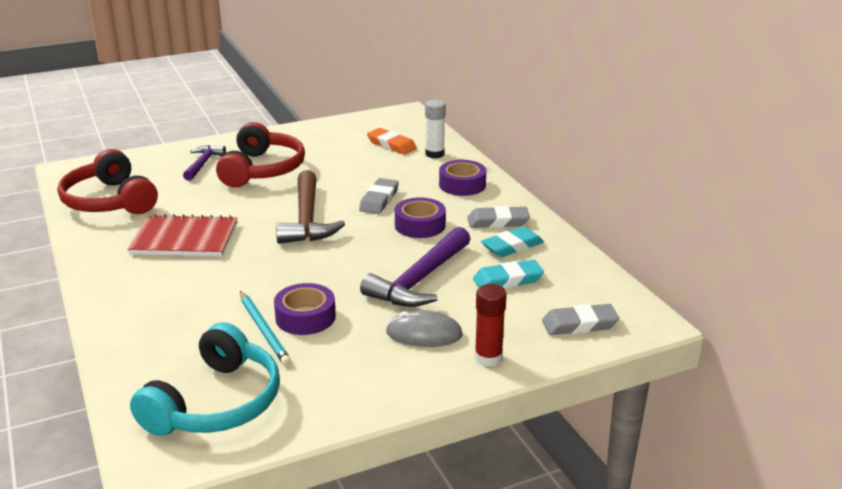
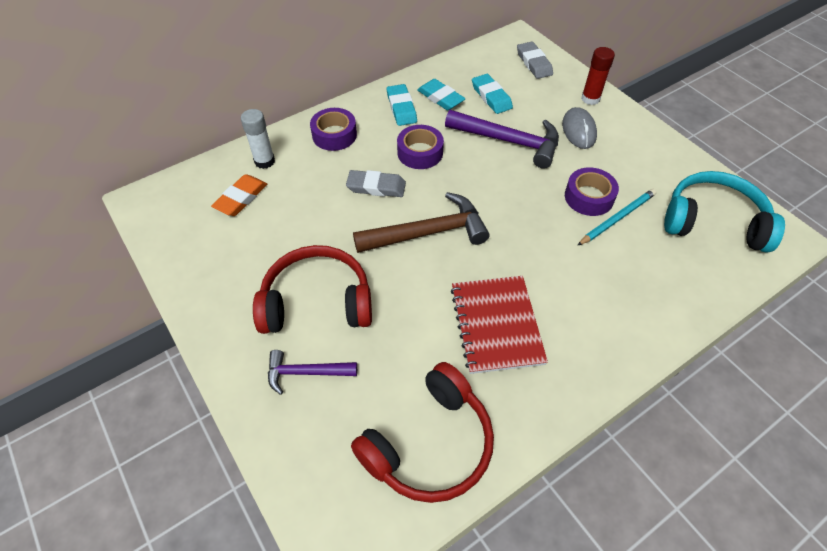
camera: 100 degrees left, 25 degrees up
grey eraser [467,206,530,228] -> turquoise eraser [387,84,417,126]

